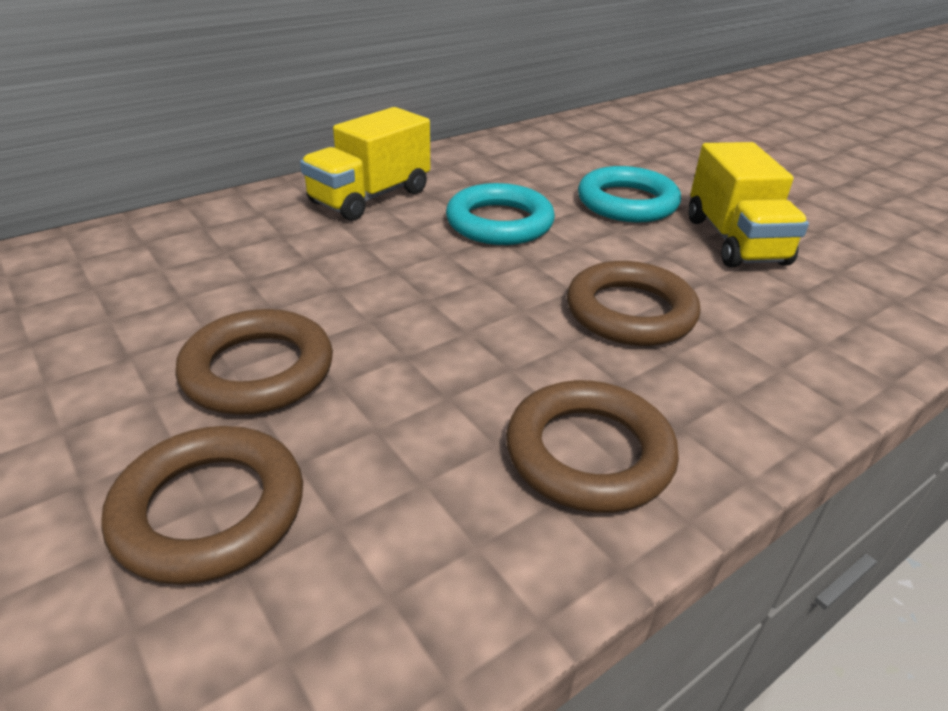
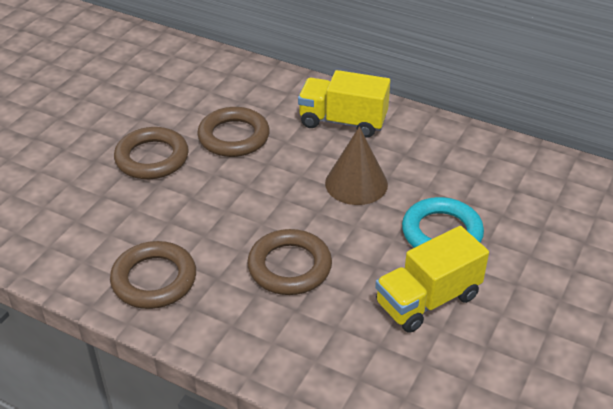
camera: 65 degrees right, 5 degrees up
brown ring [101,426,303,585] -> brown ring moved to [197,107,270,157]
turquoise ring [446,183,555,245] -> brown cone [325,126,388,205]

